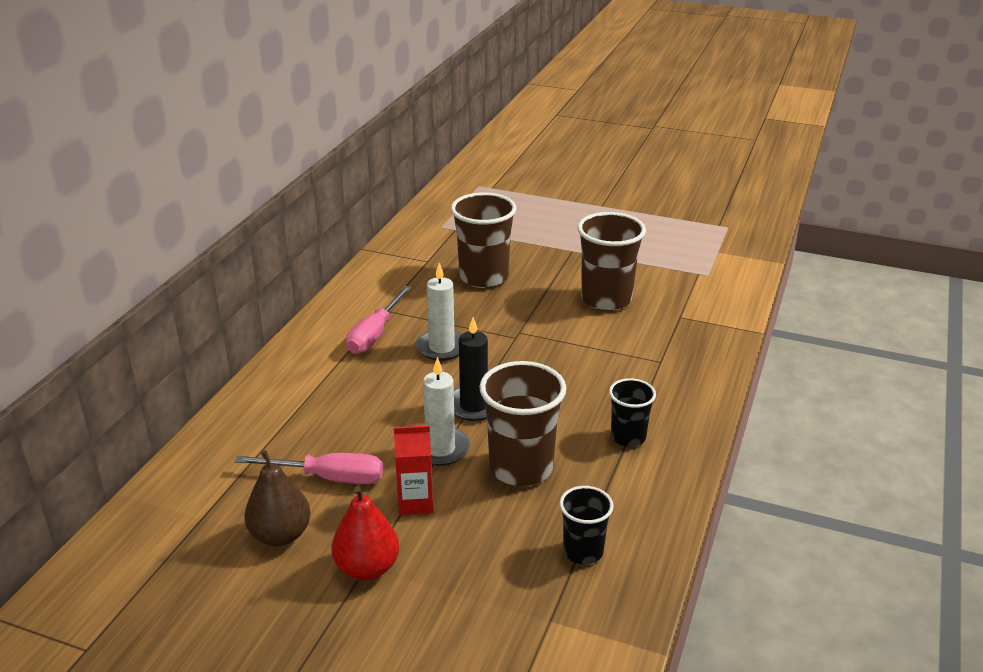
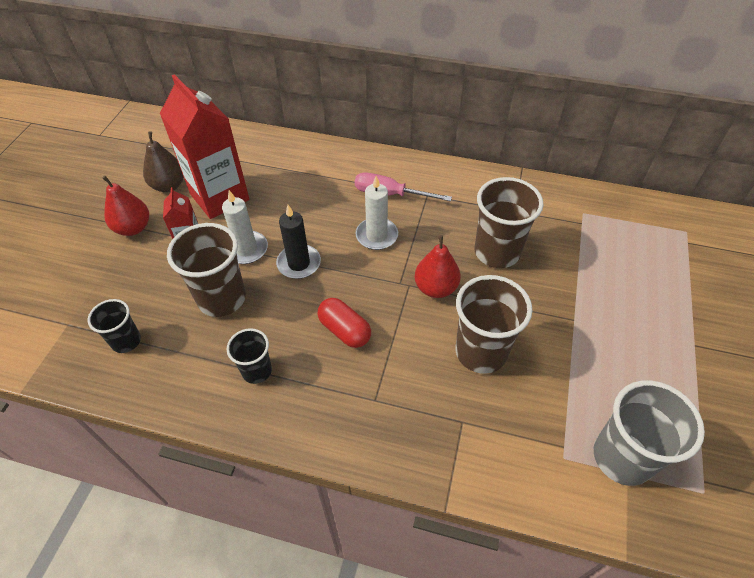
camera: 85 degrees right, 20 degrees up
pink screwdriver [235,453,383,484] -> red carton [160,74,249,219]
none -> red capsule [318,298,371,348]
none -> red pear [415,235,461,298]
none -> grey cup [594,380,705,486]

